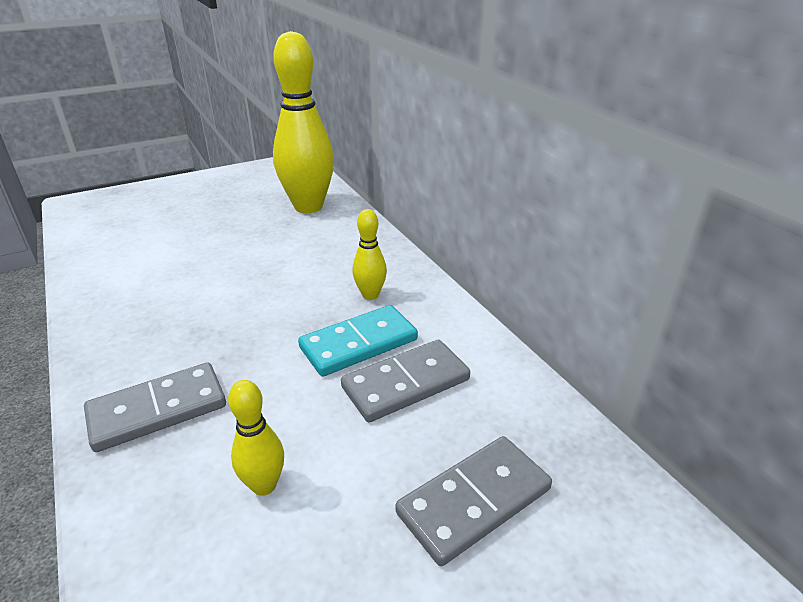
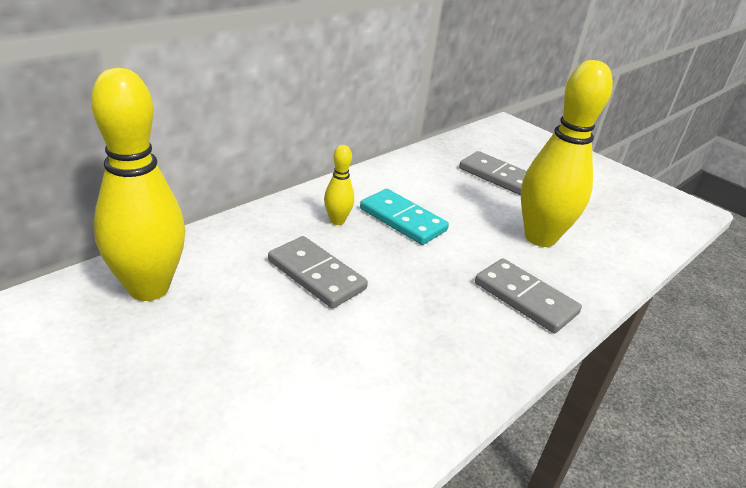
camera: 110 degrees left, 0 degrees up
yellow bowling pin [228,380,284,496] -> yellow bowling pin [521,60,613,247], size x2.20
grey domino [341,340,470,422] -> grey domino moved to [268,236,368,308]

